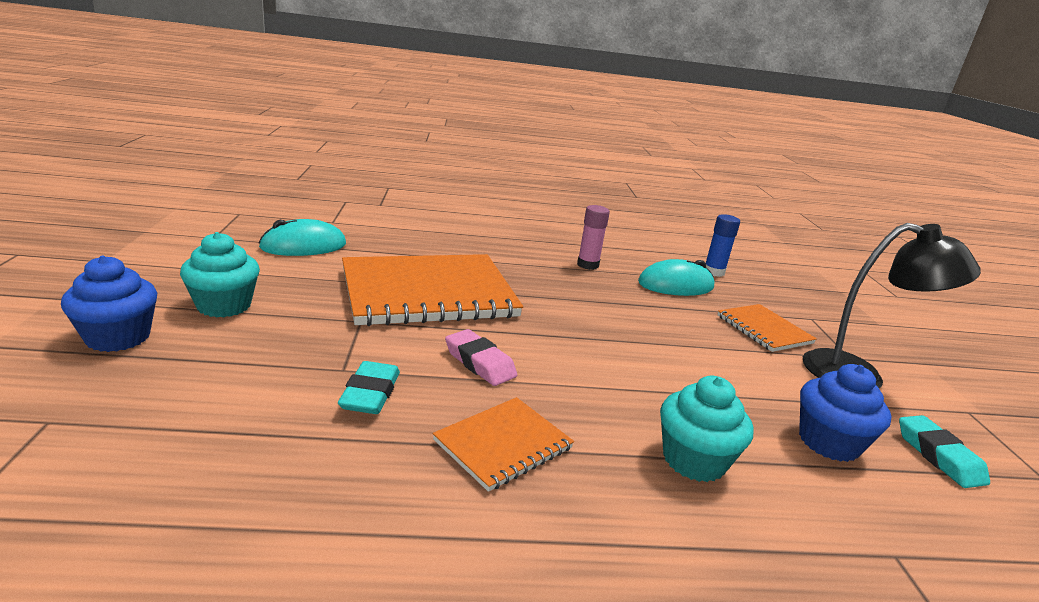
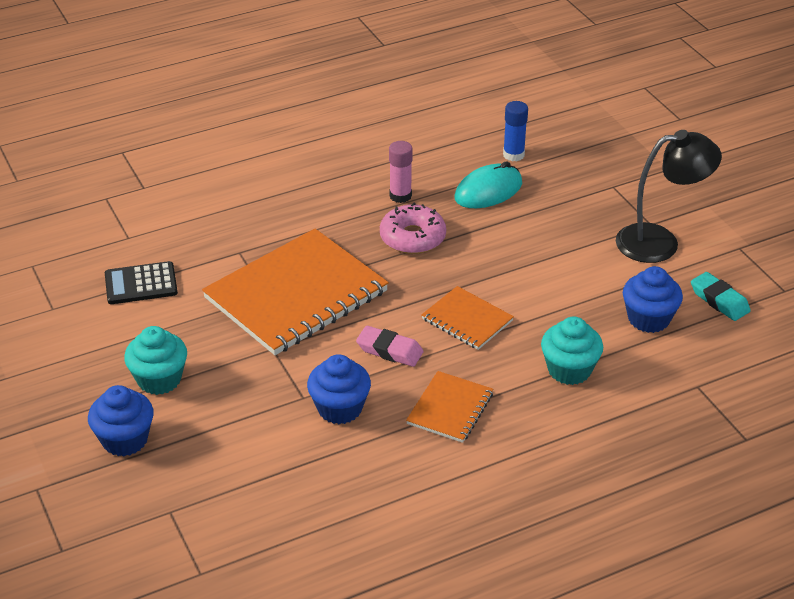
camera: 20 degrees left, 15 degrees up
turquoise mouse [259,219,346,256] -> black calculator [105,261,178,304]
turquoise eraser [338,361,400,414] -> blue cupcake [307,354,371,424]
orange notebook [718,304,817,352] -> orange notebook moved to [421,286,514,350]
none -> pink donut [380,203,446,254]

